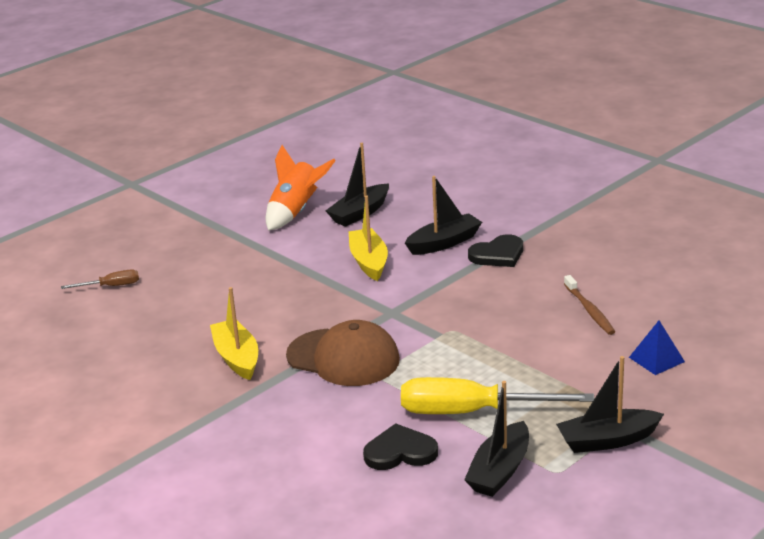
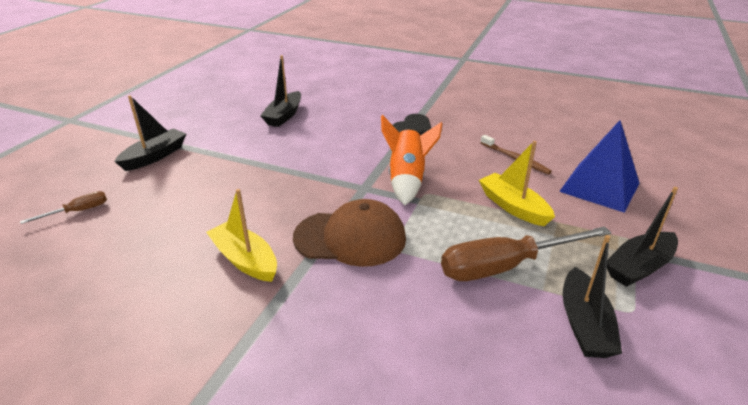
camera: 25 degrees left, 5 degrees up
orange rocket [266,145,336,231] -> orange rocket moved to [381,115,442,205]
yellow boat [349,195,388,281] -> yellow boat moved to [479,141,555,226]
black heart [363,423,438,470] -> none
yellow screwdriver [401,377,594,414] -> brown screwdriver [441,226,611,281]
black boat [405,176,482,255] -> black boat moved to [114,95,186,171]
blue pyramid [629,321,685,375] -> blue pyramid [559,120,639,213], size x1.93

